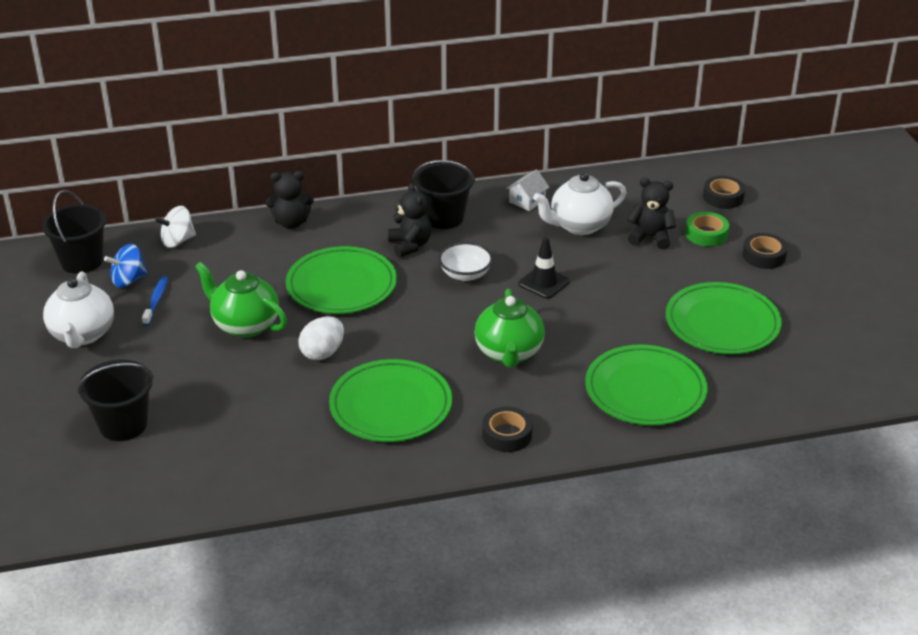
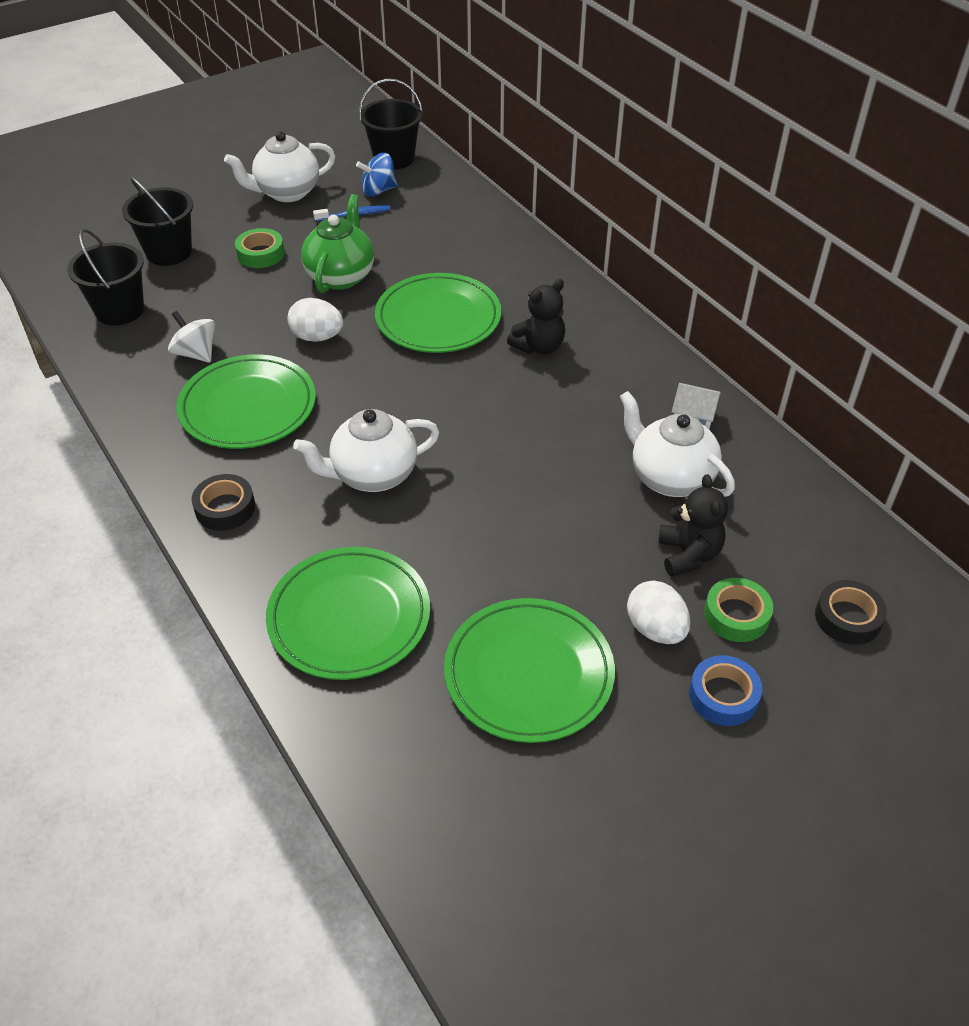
camera: 70 degrees right, 10 degrees up
blue spinning top [104,244,148,288] -> blue spinning top turned 60 degrees counterclockwise [356,153,398,197]
white spinning top [155,206,196,248] -> white spinning top moved to [168,311,215,363]
black teddy bear [266,171,314,229] -> none
black bucket [412,160,475,229] -> black bucket moved to [67,229,144,325]
white bowl [439,242,493,281] -> none
green teapot [474,289,545,368] -> white teapot [293,409,439,492]
black traffic cone [518,237,570,299] -> none
black tape [742,233,788,269] -> blue tape [689,655,762,726]
none -> green tape [235,228,285,268]
none -> white egg [627,581,690,644]

